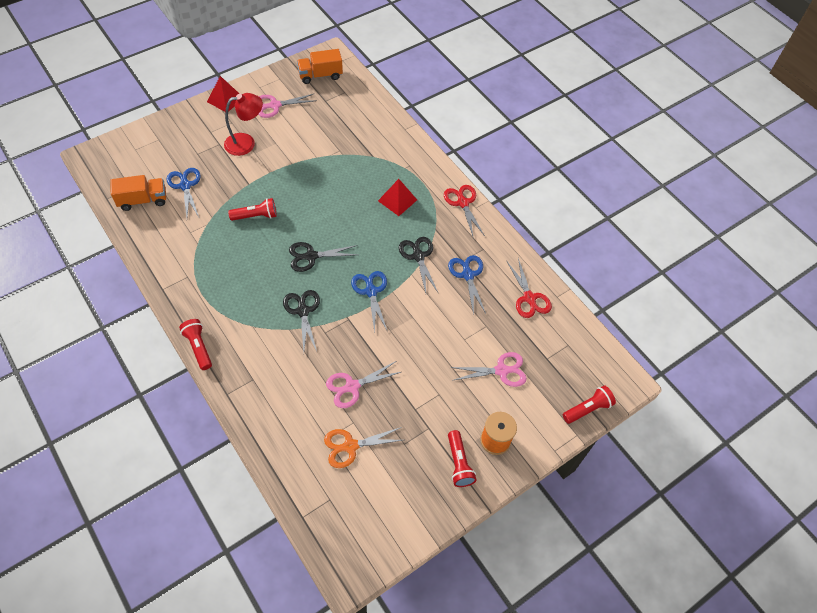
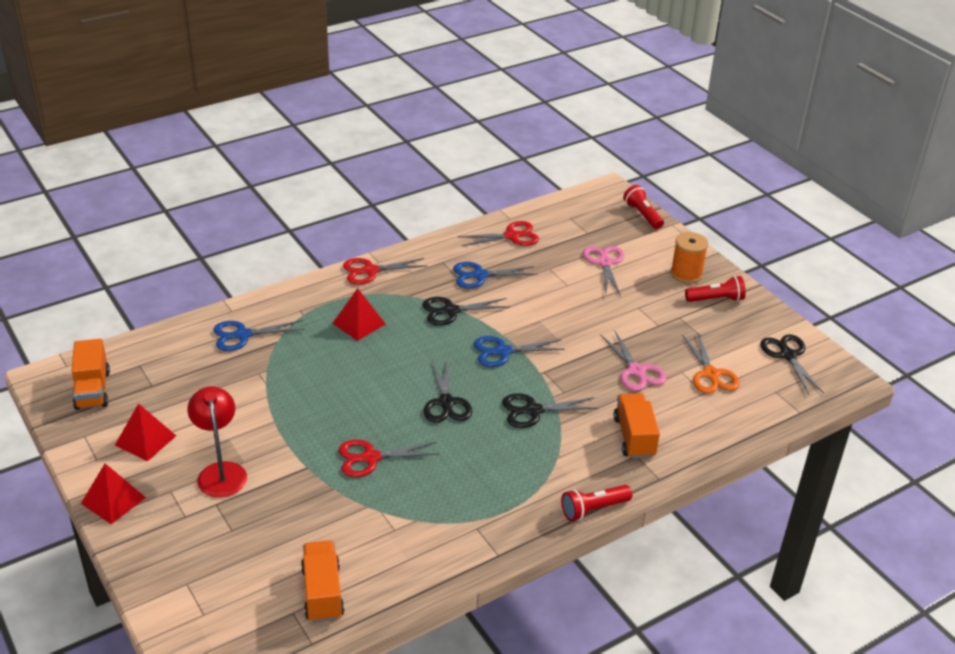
camera: 85 degrees left, 20 degrees down
blue scissors [167,168,200,218] -> blue scissors moved to [213,320,305,351]
red flashlight [228,198,277,221] -> red scissors [338,439,440,477]
pink scissors [258,94,317,118] -> red pyramid [115,403,176,462]
none -> orange truck [614,393,660,459]
none -> black scissors [760,334,824,395]

